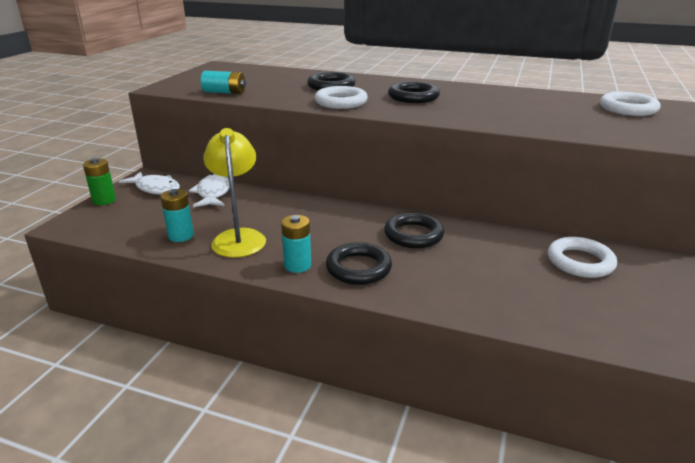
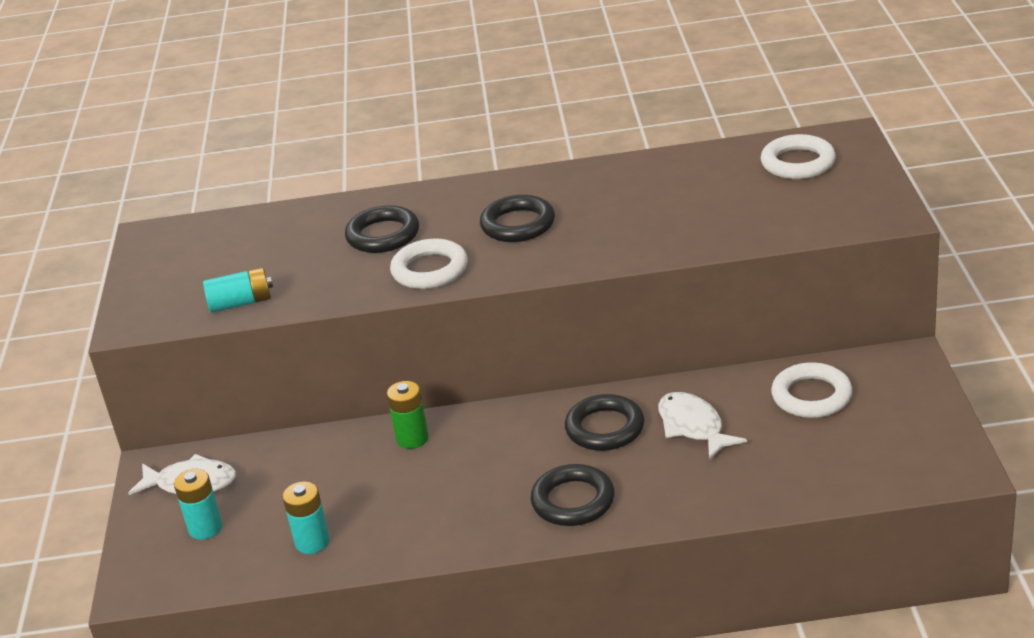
camera: 20 degrees left, 5 degrees up
green battery [83,158,116,205] -> green battery moved to [387,381,429,449]
white fish [189,174,230,207] -> white fish moved to [658,392,747,460]
yellow lamp [203,128,266,258] -> none
turquoise battery [281,215,311,273] -> turquoise battery moved to [174,469,223,540]

